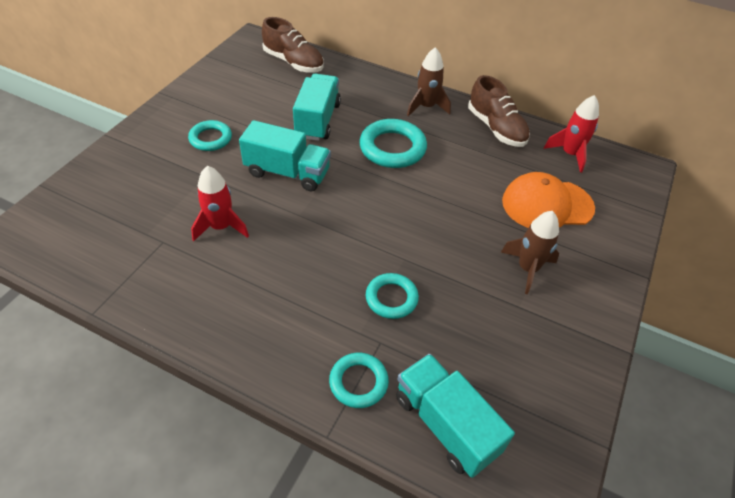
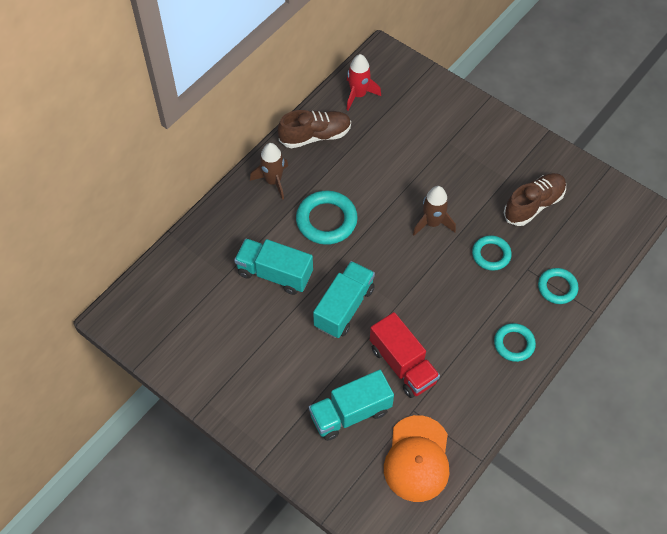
camera: 75 degrees left, 10 degrees up
turquoise ring [188,120,232,151] -> turquoise ring moved to [494,323,536,362]
red rocket [191,166,249,241] -> red truck [370,312,440,398]
brown shoe [262,17,324,72] -> brown shoe moved to [504,173,566,226]
turquoise truck [396,354,515,478] -> turquoise truck moved to [309,370,394,441]
brown rocket [501,211,559,295] -> brown rocket moved to [413,186,456,236]
orange cap [502,172,595,228] -> orange cap moved to [384,415,449,502]

